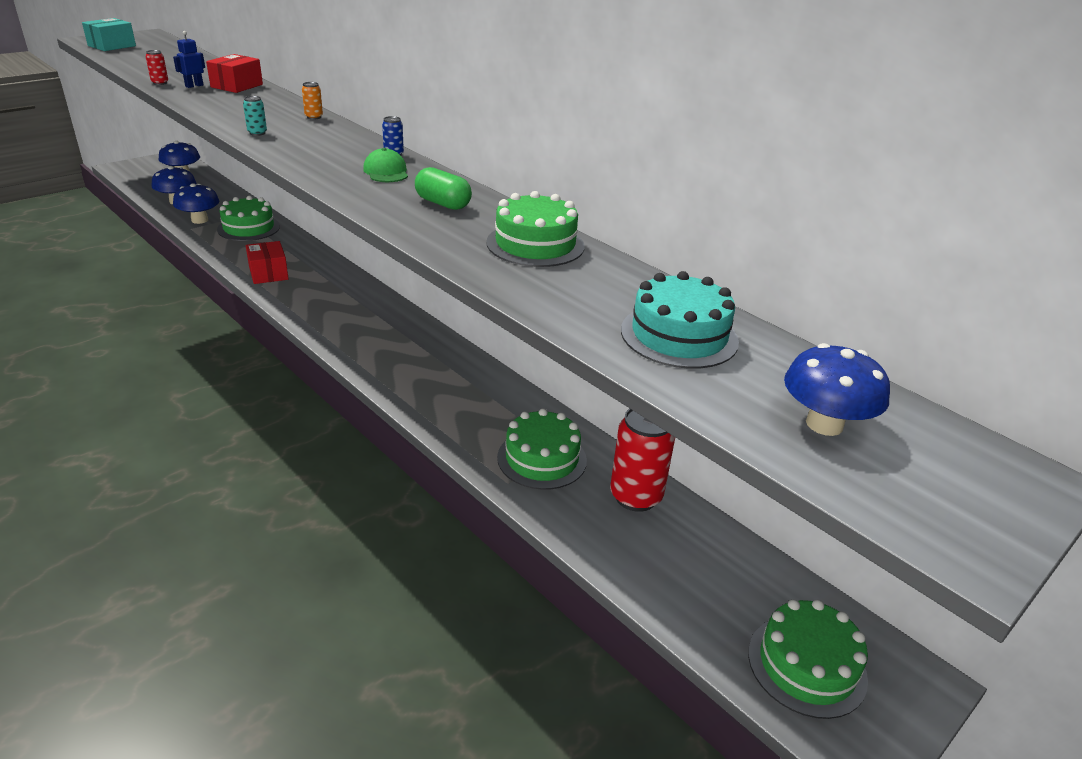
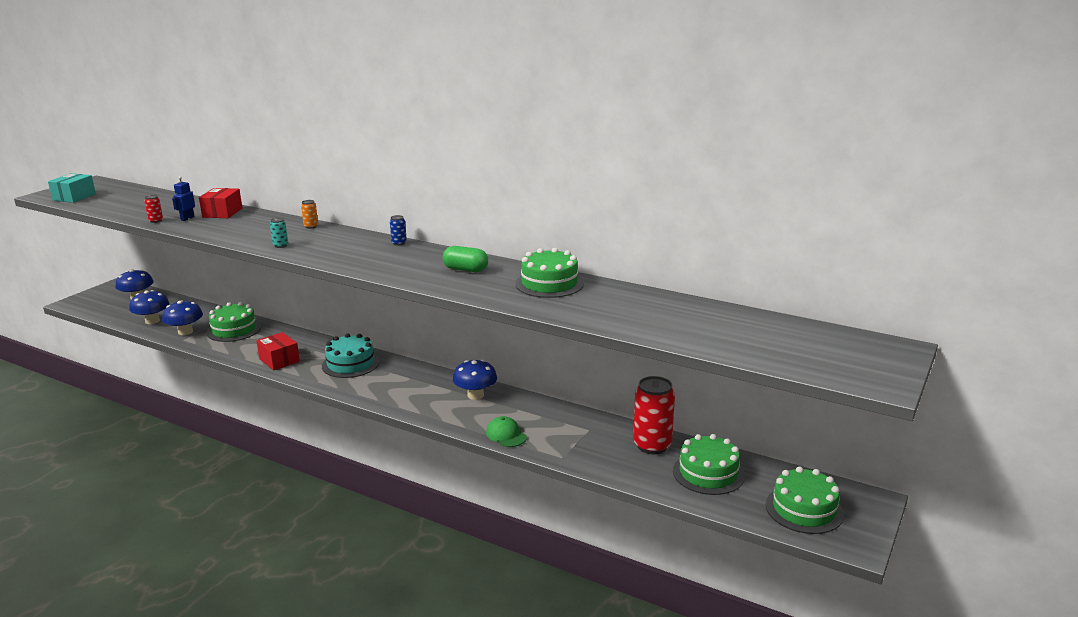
camera: 15 degrees left, 10 degrees down
green cap [363,148,408,182] -> green cap moved to [486,416,527,447]
green cake [497,408,587,490] -> green cake moved to [673,434,745,495]
turquoise cake [621,271,739,369] -> turquoise cake moved to [322,333,379,378]
blue mushroom [784,343,890,436] -> blue mushroom moved to [453,360,497,400]

